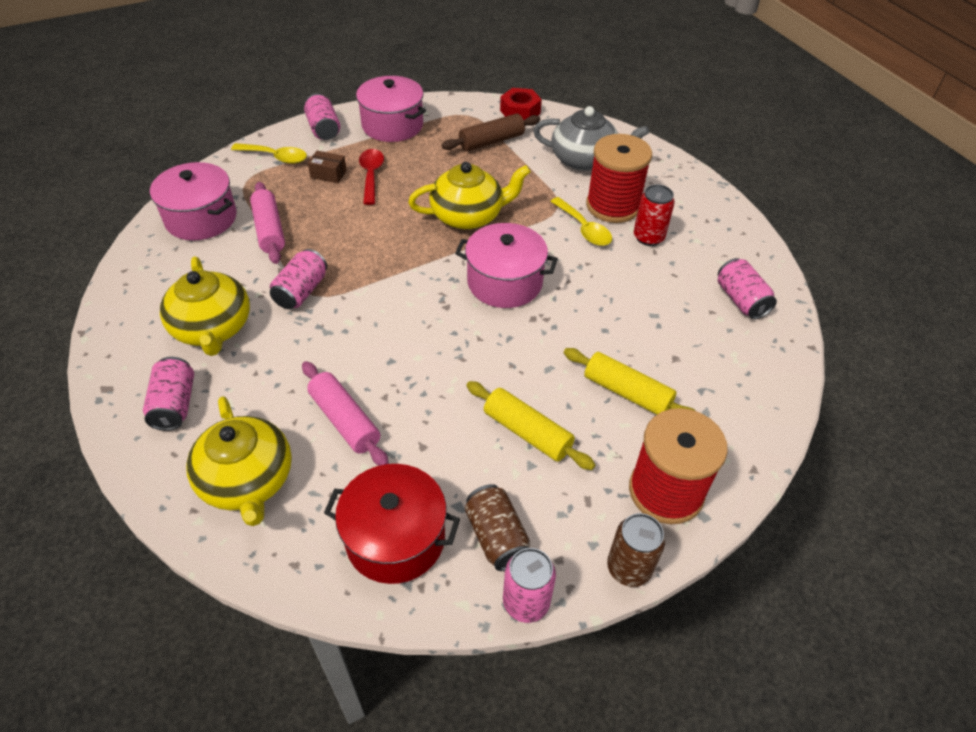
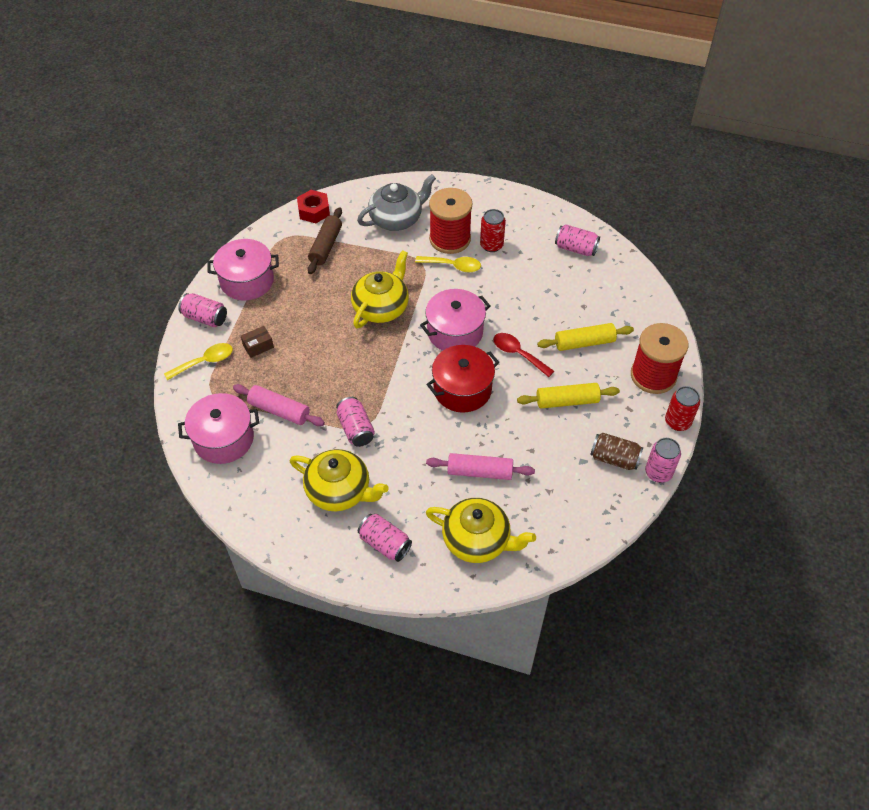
camera: 45 degrees left, 5 degrees up
red pot [324,464,460,584] -> red pot moved to [426,345,499,413]
red spoon [359,149,384,205] -> red spoon moved to [493,333,554,377]
brown can [607,513,665,587] -> red can [665,386,700,431]

